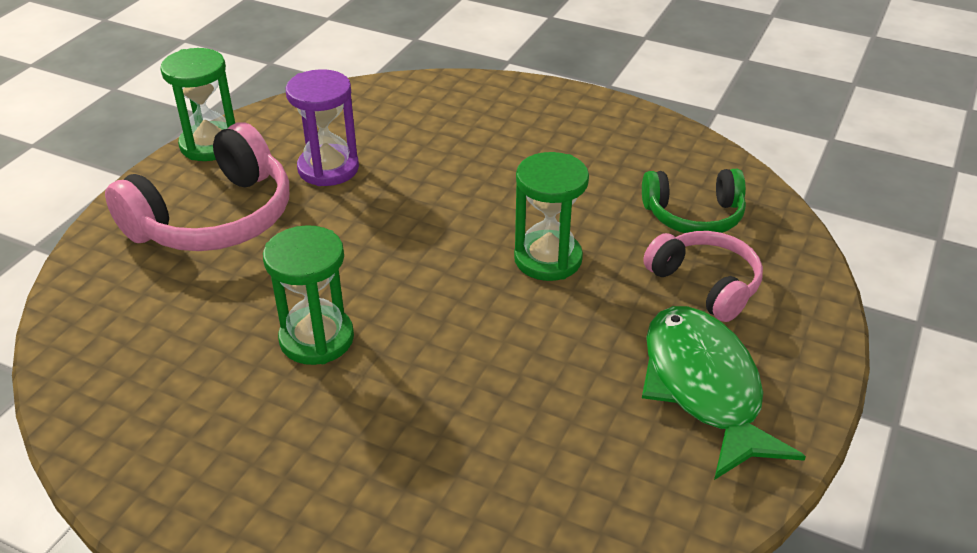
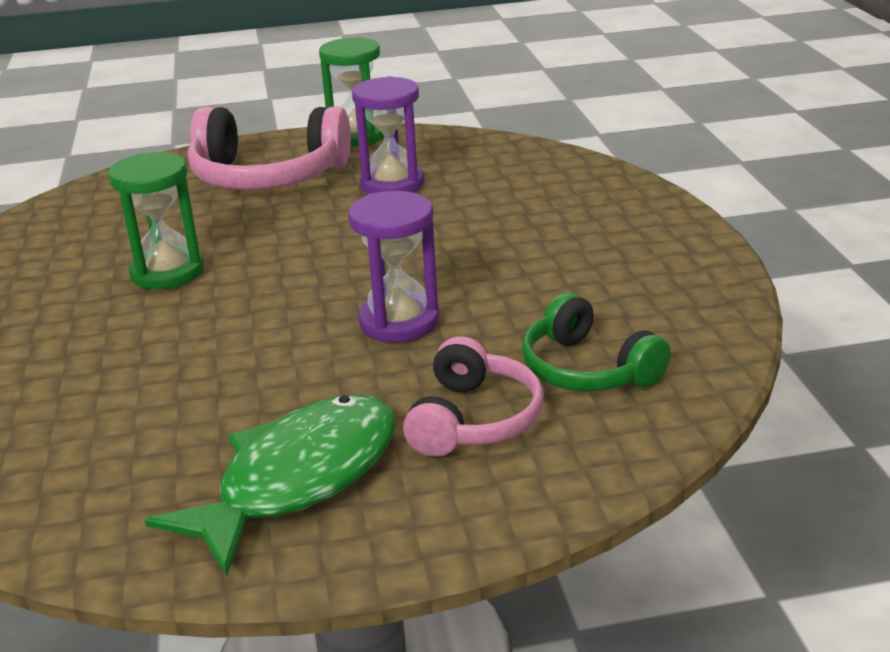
camera: 55 degrees right, 10 degrees down
green hourglass [514,152,589,281] -> purple hourglass [348,191,439,342]

